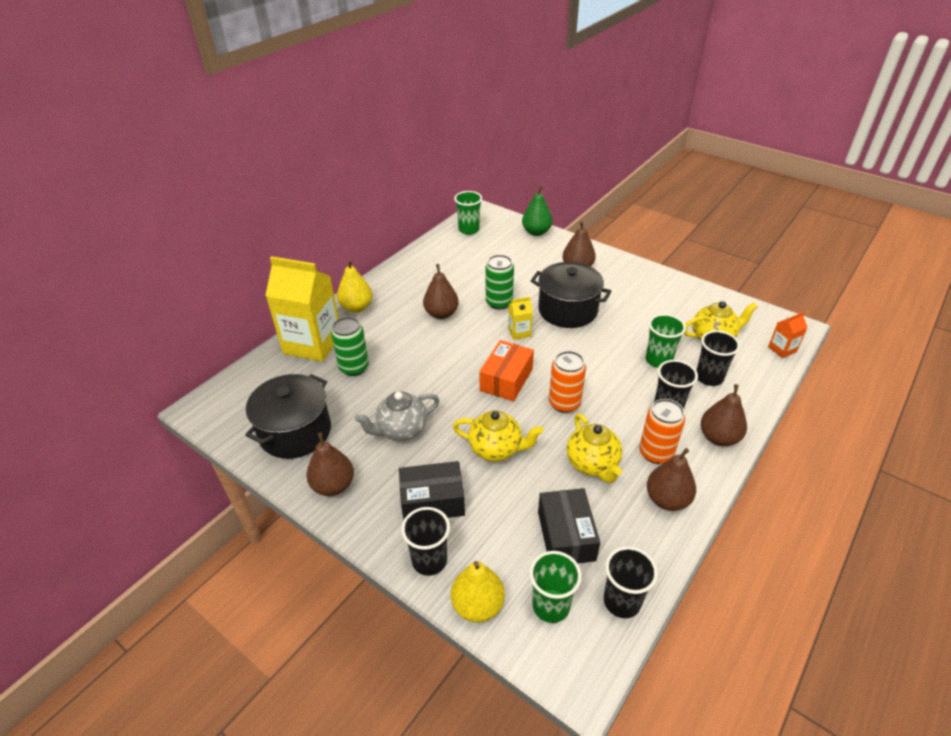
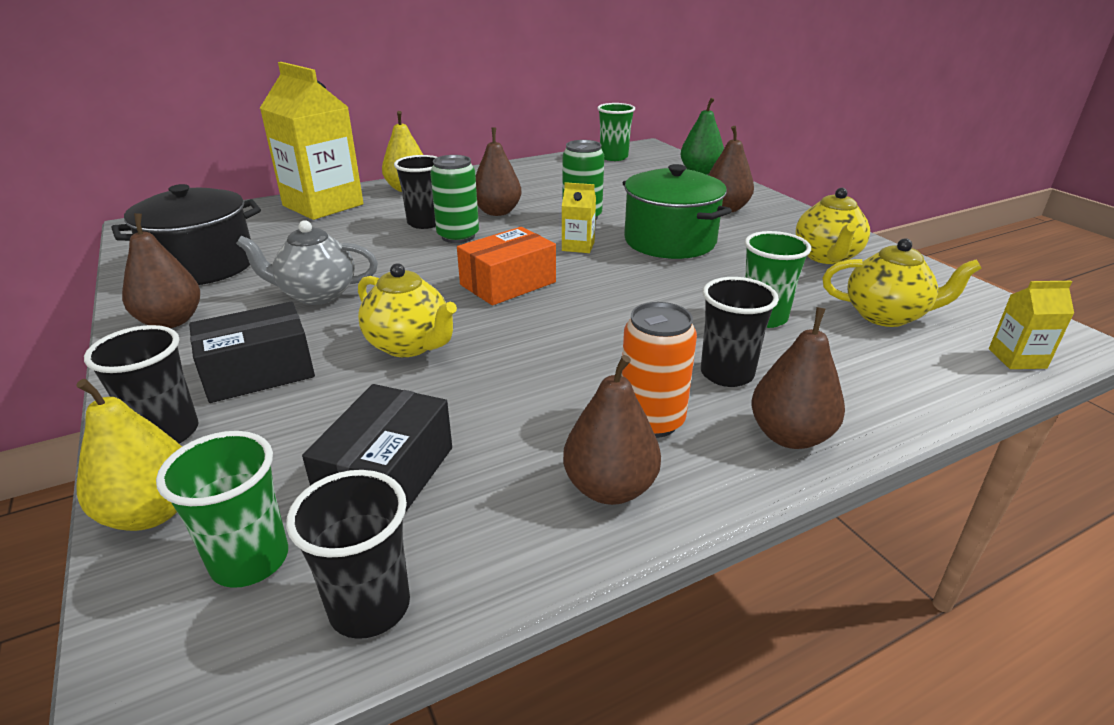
camera: 25 degrees right, 10 degrees down
green can [331,317,369,376] -> green can moved to [430,155,479,243]
black box [399,461,465,520] -> black box turned 45 degrees counterclockwise [189,302,315,403]
black pot [531,262,612,328] -> green pot [623,164,732,259]
orange can [549,351,586,413] -> none
yellow teapot [567,413,622,483] -> yellow teapot moved to [796,188,870,264]
black cup [696,330,740,386] -> black cup moved to [394,155,437,229]
orange carton [768,312,808,358] -> yellow carton [989,281,1074,369]

